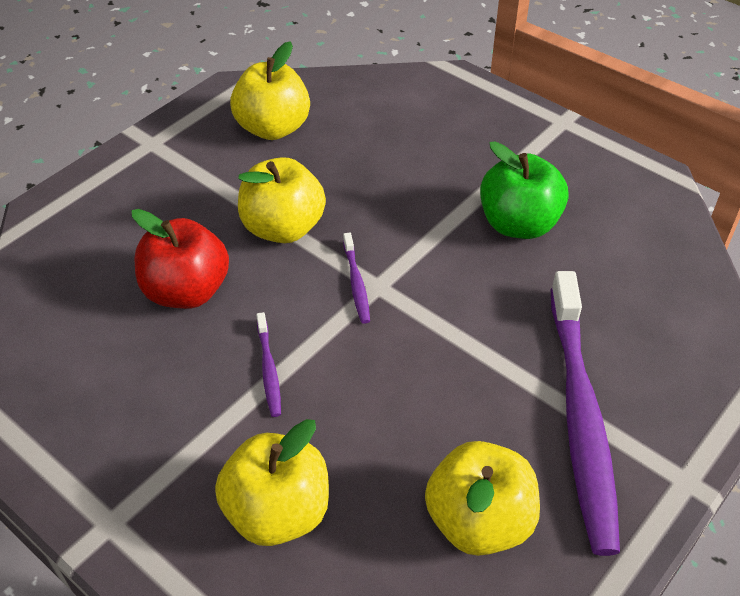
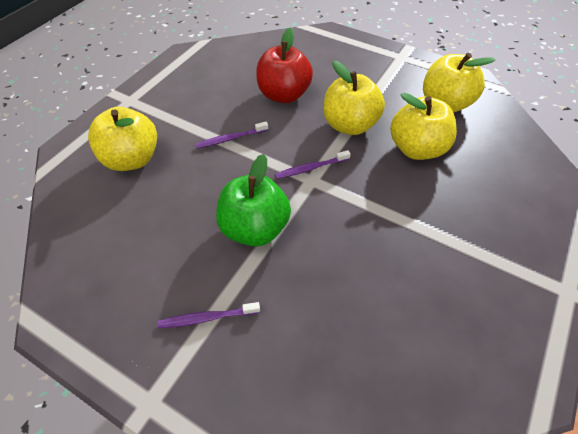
camera: 80 degrees right, 5 degrees up
yellow apple [425,441,540,556] -> yellow apple moved to [390,93,457,160]
green apple [480,141,569,239] -> green apple moved to [216,154,291,246]
purple toothbrush [551,271,620,556] -> purple toothbrush [158,302,260,328], size x0.40

